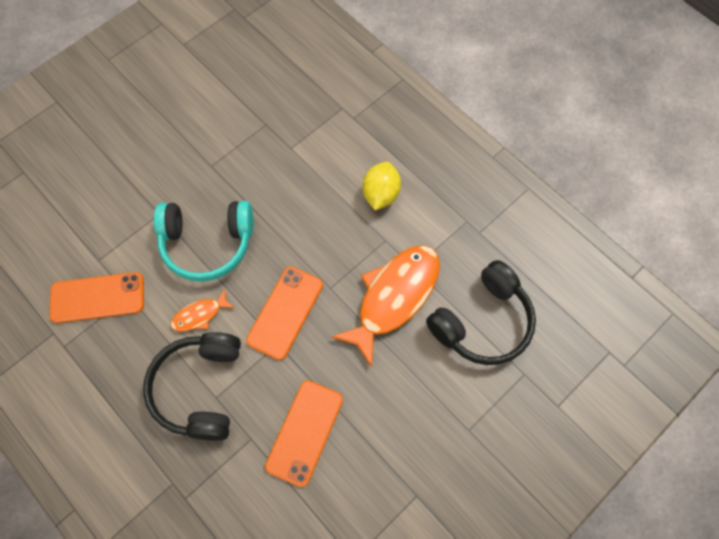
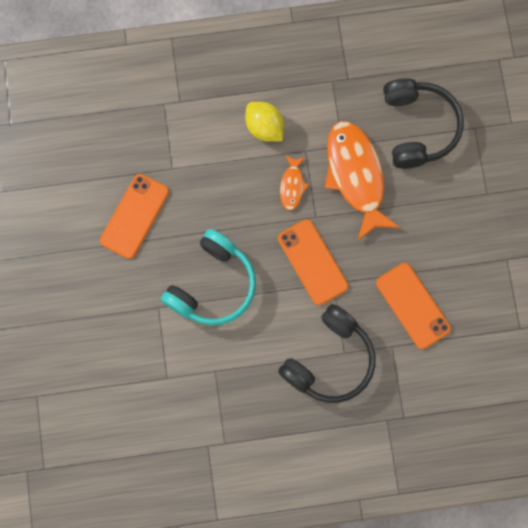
camera: 55 degrees left, 10 degrees up
orange phone [50,272,144,323] -> orange phone moved to [100,174,169,259]
black headphones [143,332,241,441] -> black headphones turned 90 degrees counterclockwise [278,304,375,403]
orange fish [171,289,234,331] -> orange fish moved to [280,155,309,210]

